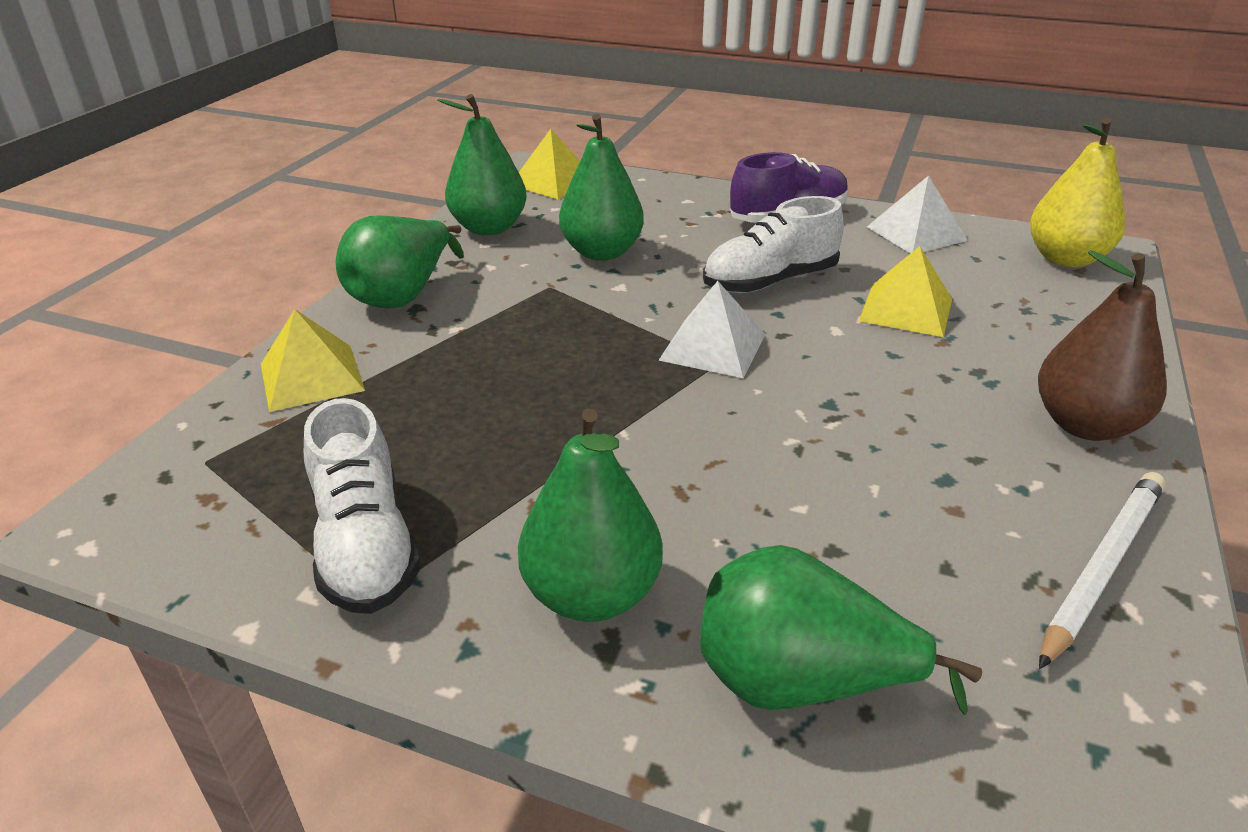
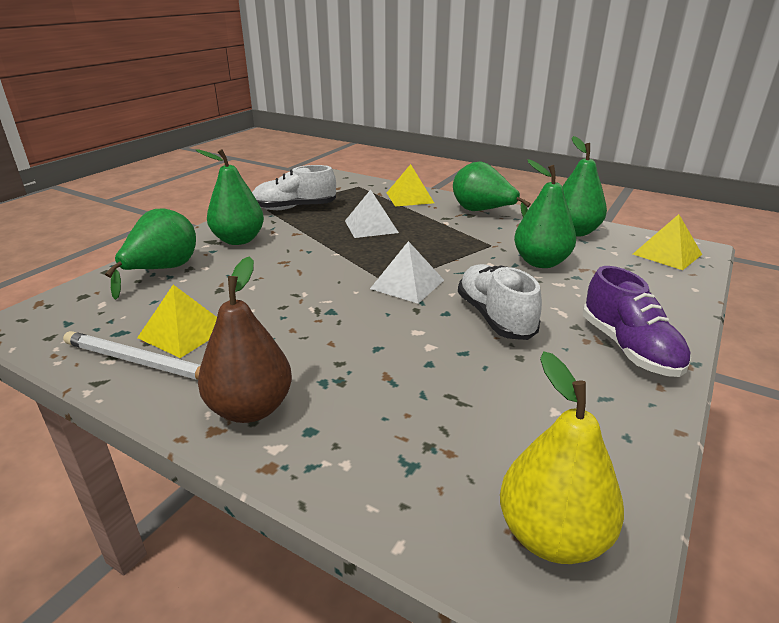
camera: 100 degrees right, 5 degrees down
yellow pyramid [859,246,952,337] -> yellow pyramid moved to [137,285,217,358]
white pyramid [867,176,968,253] -> white pyramid moved to [345,189,399,238]
white pencil [1039,472,1166,669] -> white pencil turned 150 degrees clockwise [63,331,201,380]

